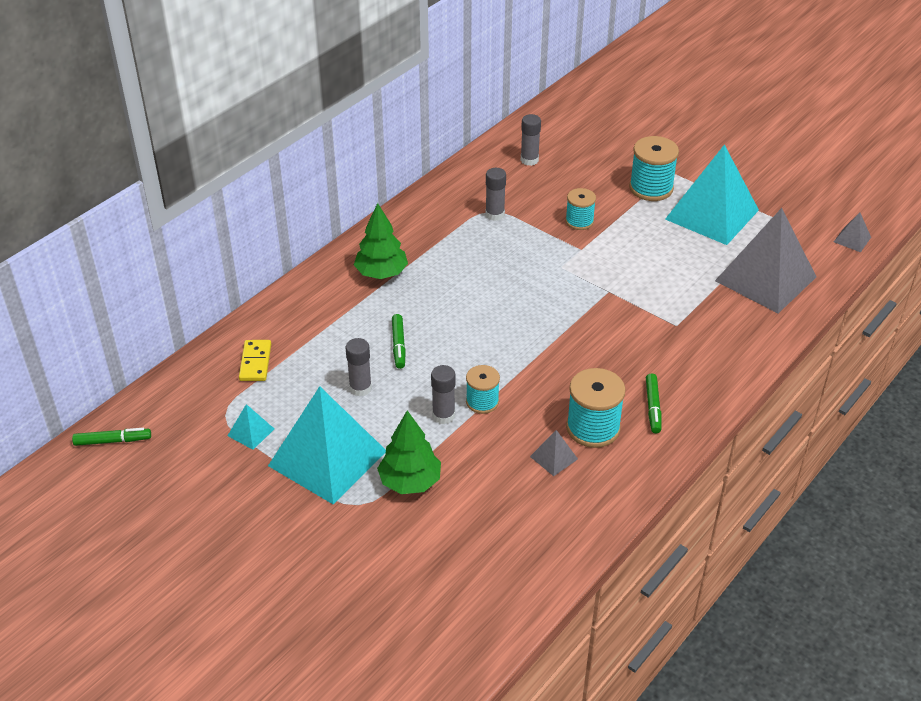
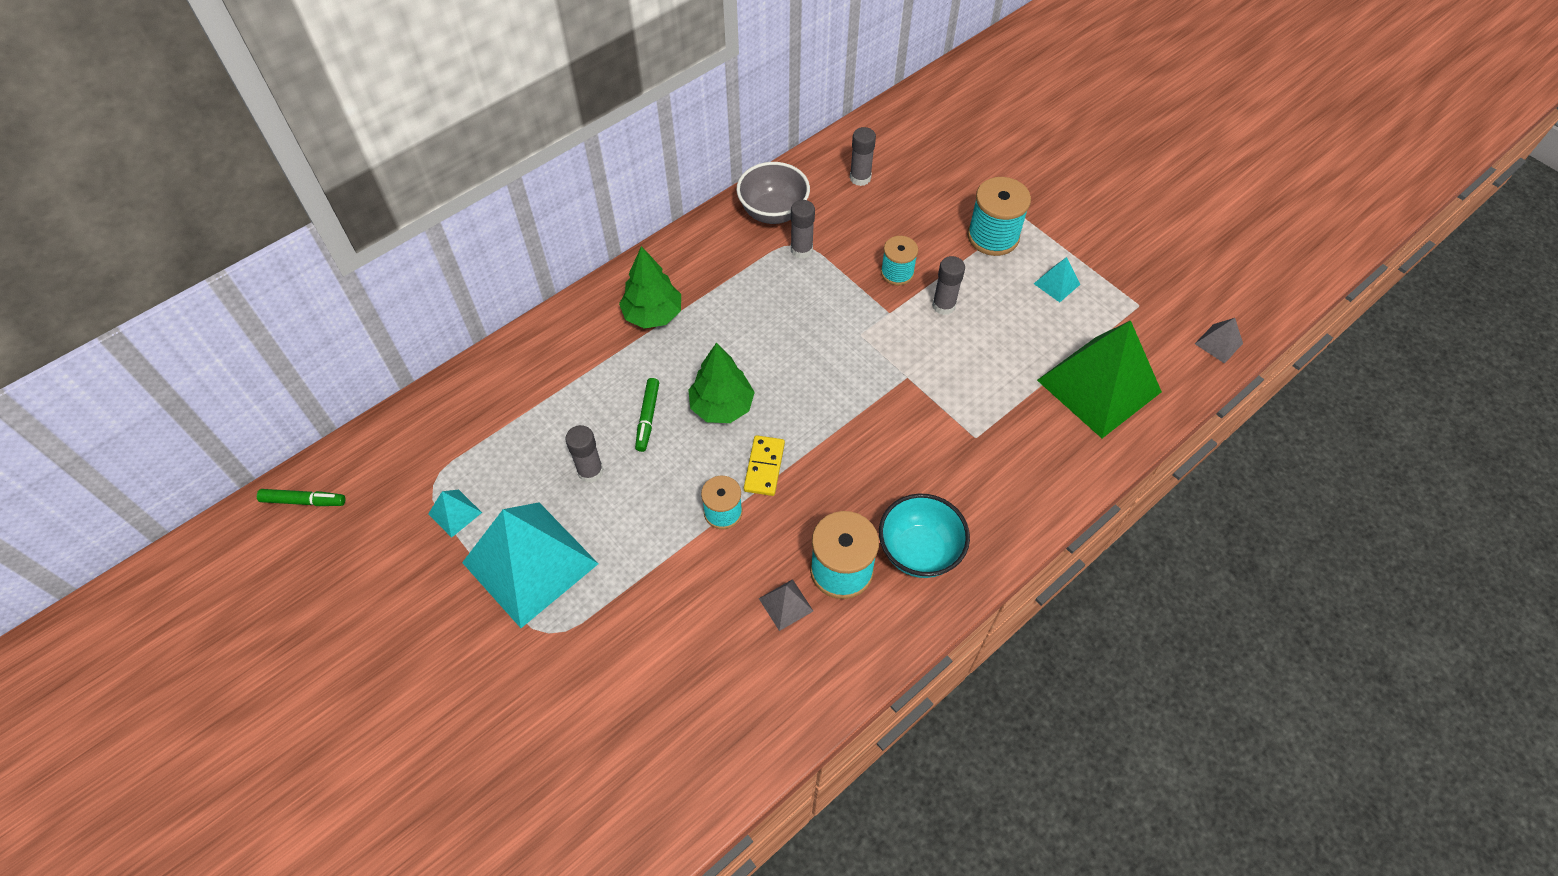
camera: 10 degrees right, 15 degrees up
yellow domino [239,340,271,381] -> yellow domino moved to [744,435,785,496]
green tree [377,410,441,494] -> green tree moved to [688,343,755,423]
grey glue stick [431,365,455,424] -> grey glue stick moved to [932,256,965,315]
green marker [646,374,661,433] -> turquoise bowl [879,494,970,578]
turquoise pyramid [665,144,759,245] -> turquoise pyramid [1034,257,1080,302], size x0.40
grey pyramid [715,208,817,313] -> green pyramid [1037,320,1162,438]
none -> grey bowl [737,162,810,224]

